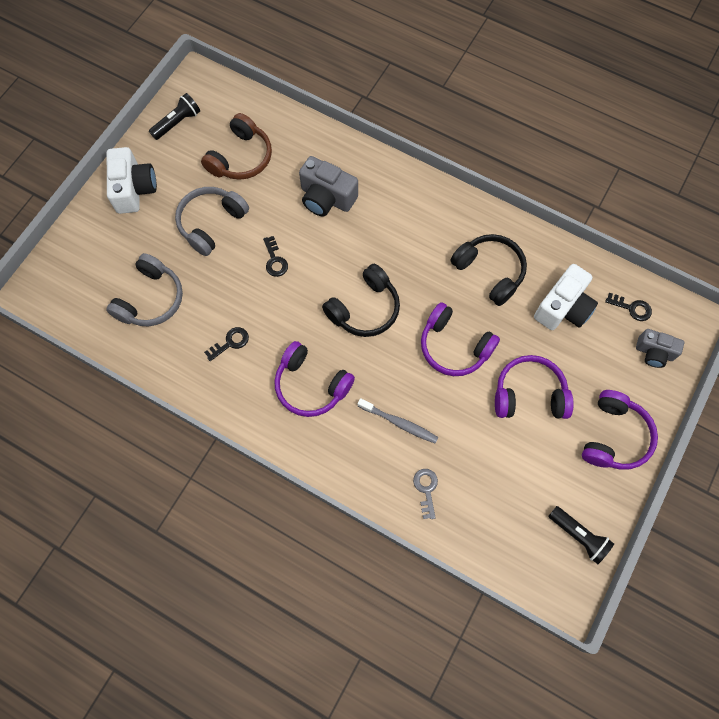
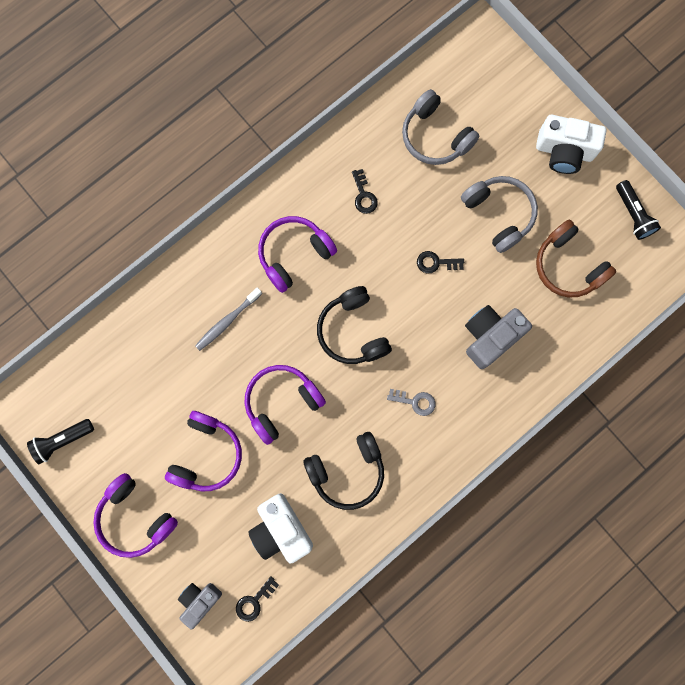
camera: 110 degrees right, 10 degrees up
grey key [413,469,438,519] -> grey key moved to [387,389,436,416]

